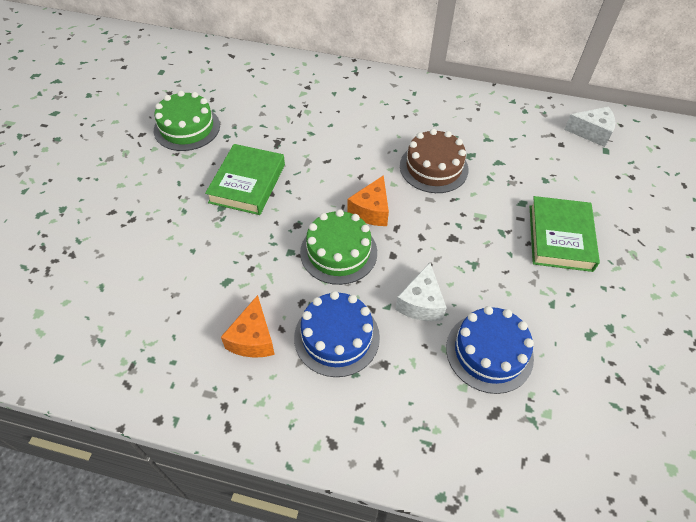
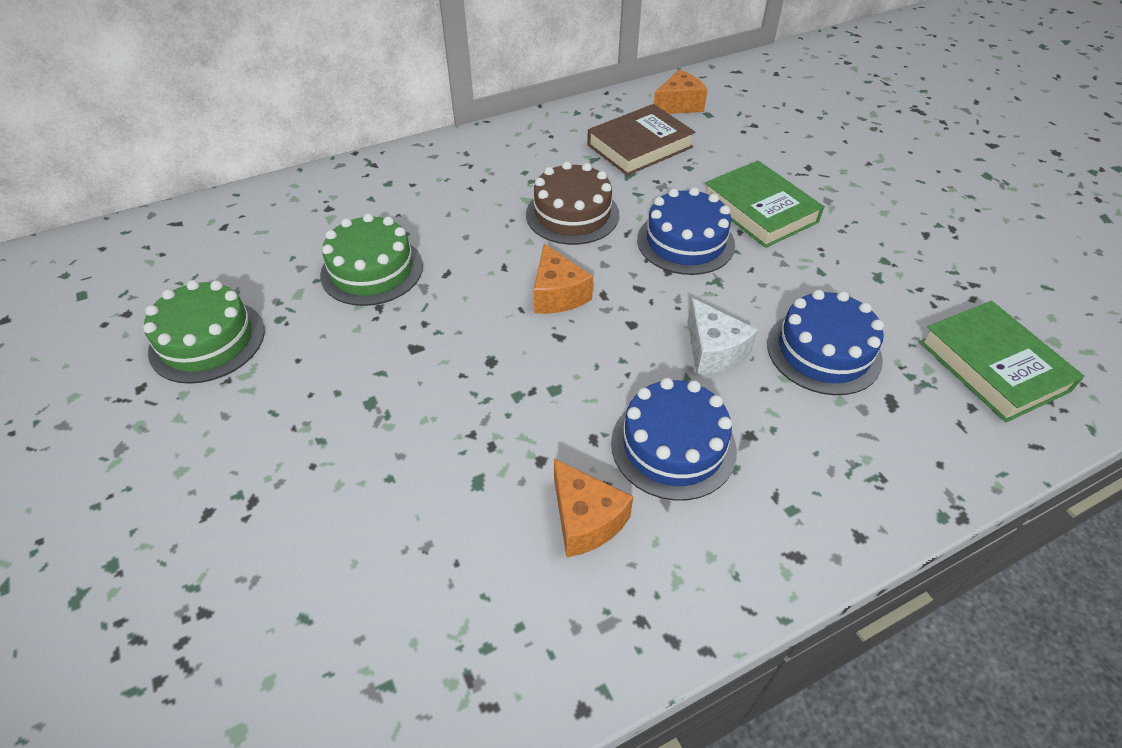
camera: 40 degrees left, 5 degrees down
green book [205,144,285,215] -> green book moved to [919,301,1085,422]
green cake [300,209,377,285] -> green cake moved to [320,213,423,306]
white cheese [564,107,615,147] -> orange cheese [654,70,708,114]
none -> brown book [587,104,695,176]
none -> blue cake [637,187,735,275]

